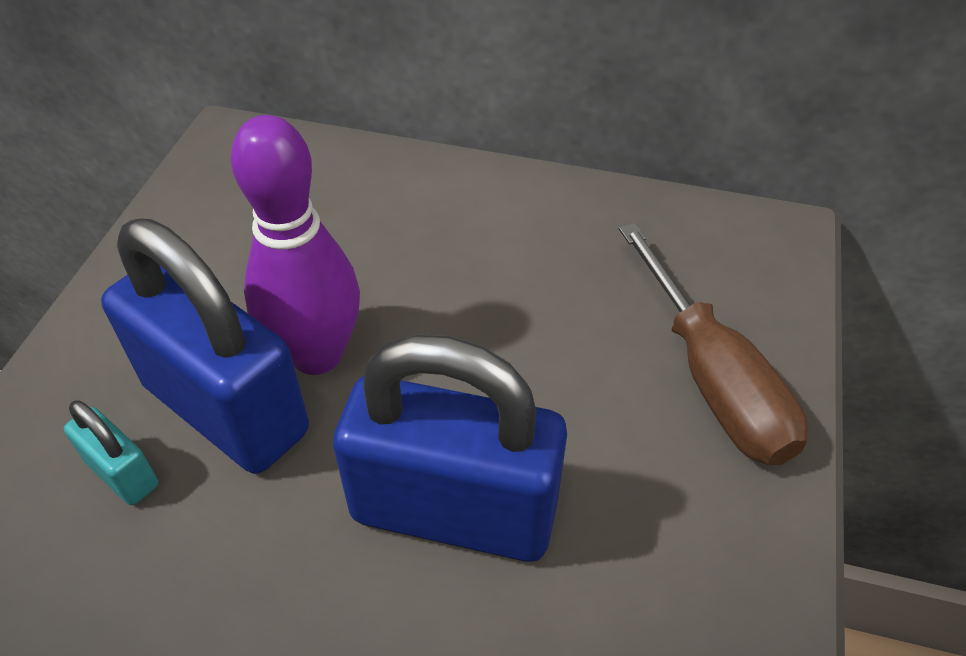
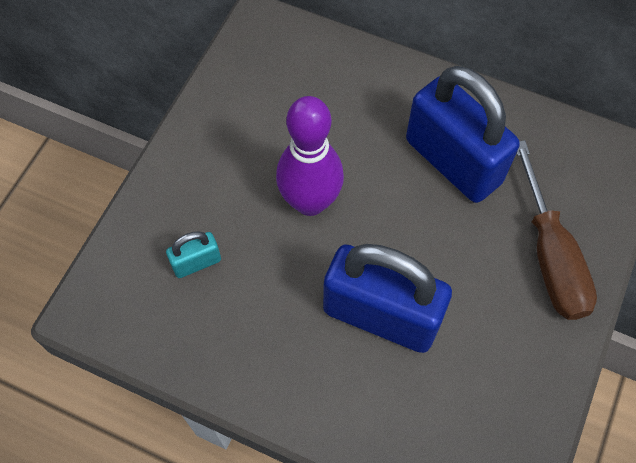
camera: 10 degrees right, 15 degrees up
turquoise padlock [64,400,158,505] -> turquoise padlock turned 75 degrees counterclockwise [166,231,221,278]
blue padlock [101,219,309,474] -> blue padlock moved to [406,66,520,203]

